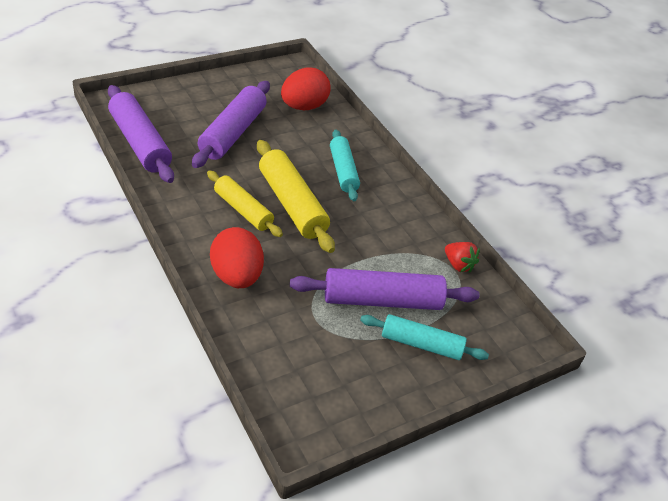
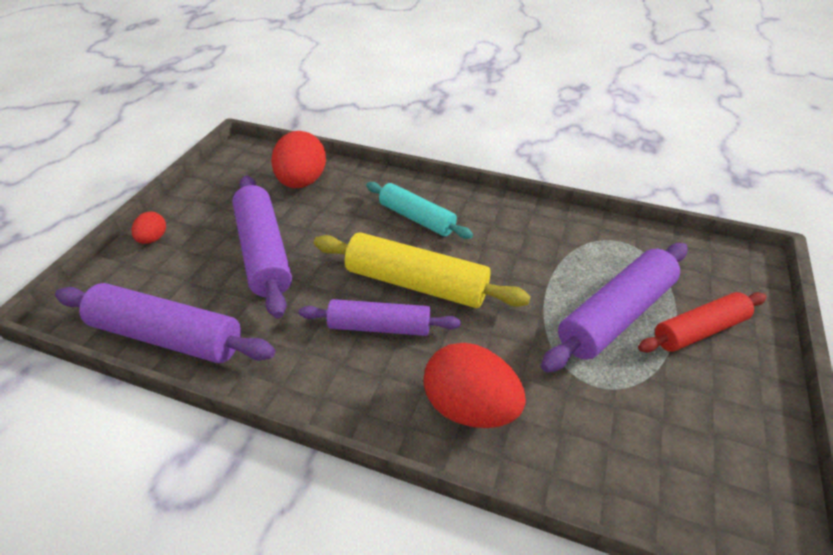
camera: 35 degrees left, 0 degrees up
yellow rolling pin [207,170,283,237] -> purple rolling pin [299,299,461,336]
turquoise rolling pin [360,314,489,360] -> red rolling pin [638,292,767,352]
red strawberry [445,242,480,273] -> none
none -> red egg [132,212,166,244]

